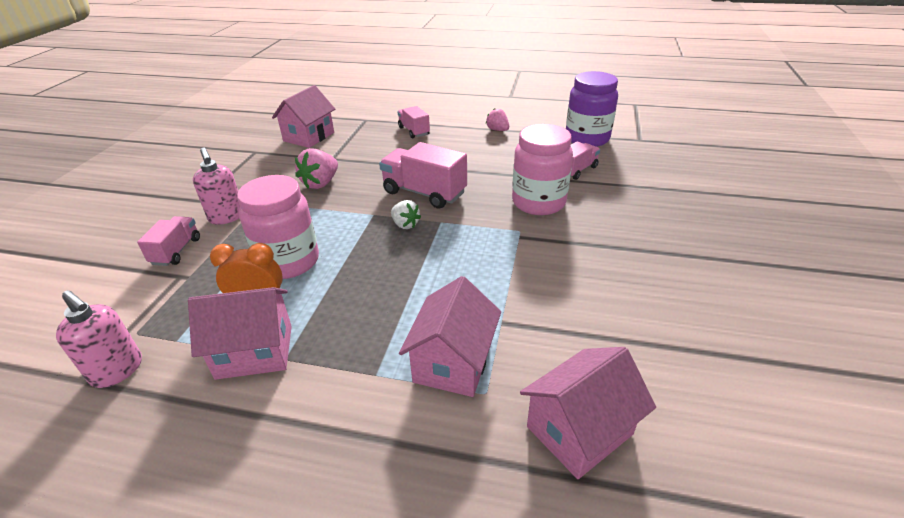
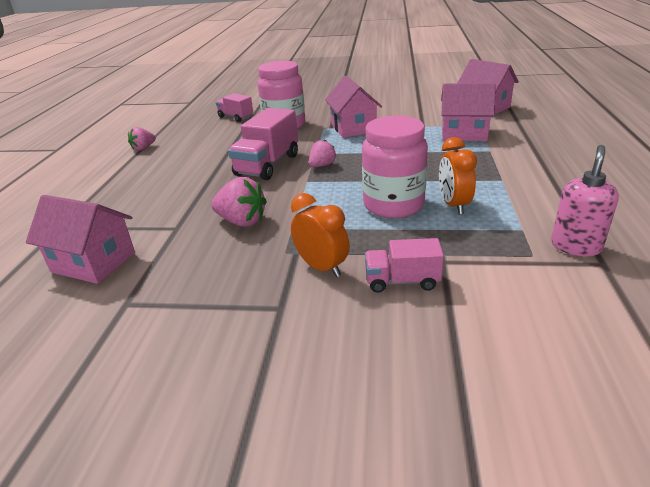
camera: 95 degrees left, 5 degrees down
pink house [188,287,292,380] -> pink house moved to [325,76,382,138]
pink soap dispenser [193,148,240,225] -> orange clock [291,193,349,277]
white strawberry [391,200,421,229] -> pink strawberry [309,139,337,167]
pink truck [398,106,430,138] -> none
purple jar [566,71,618,147] -> none

